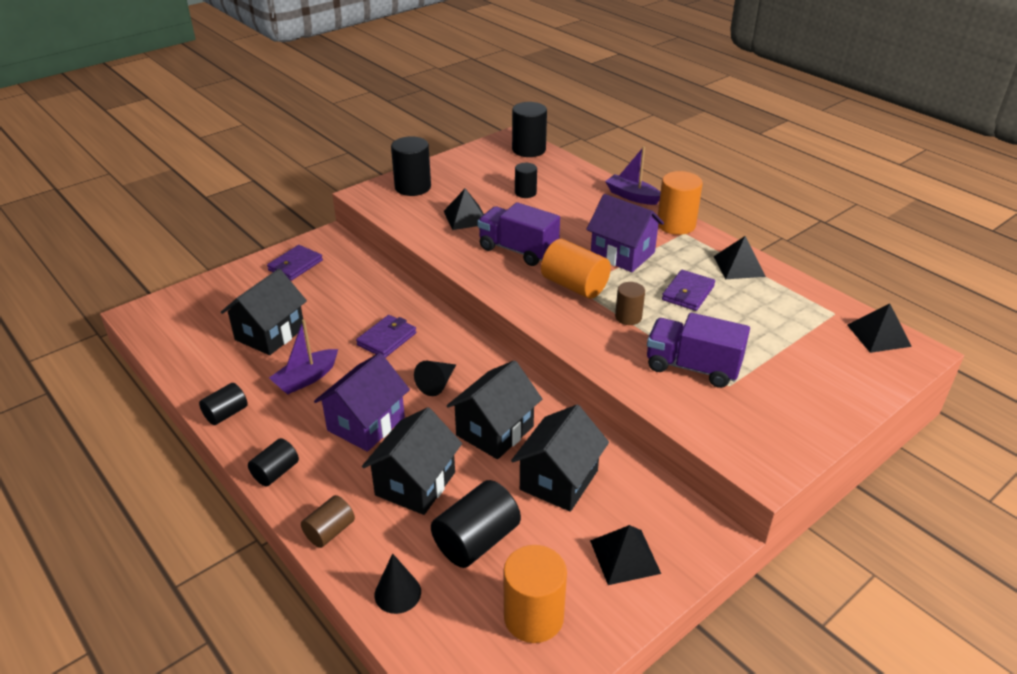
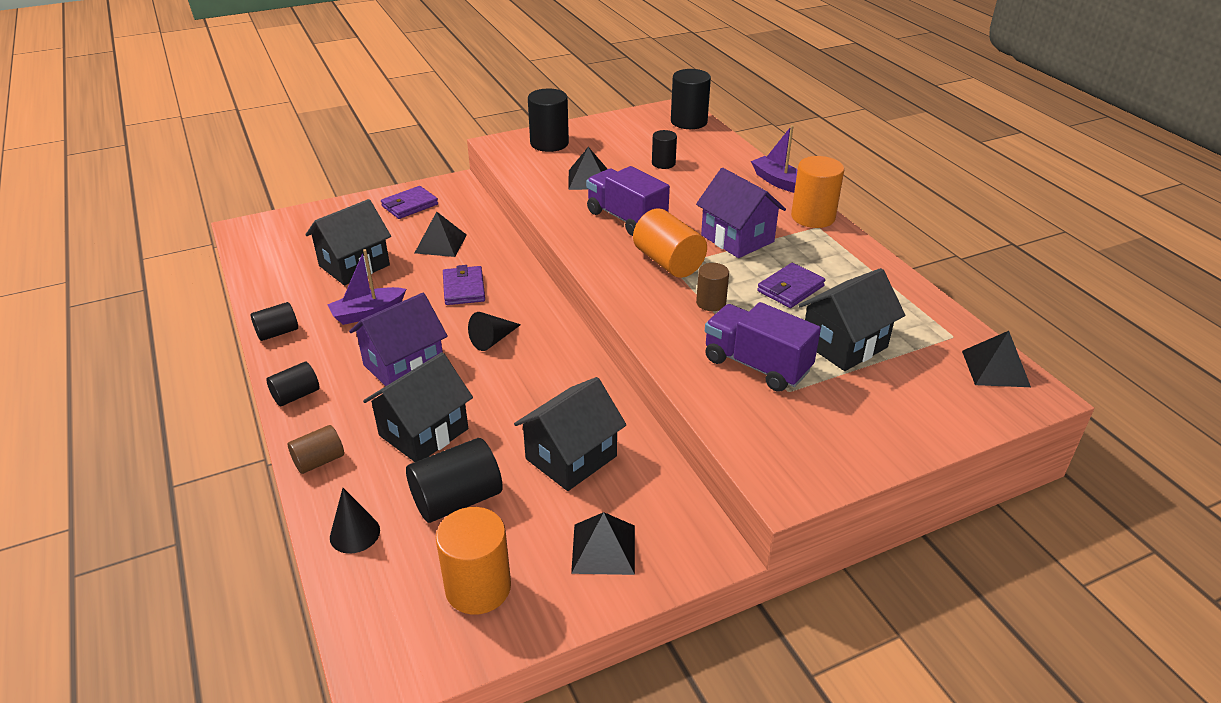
camera: 15 degrees right, 0 degrees up
purple wallet [356,315,416,358] -> purple wallet turned 60 degrees counterclockwise [443,265,485,305]
black house [447,360,542,459] -> black house moved to [798,268,905,371]
black pyramid [714,236,766,279] -> black pyramid moved to [415,212,467,257]

